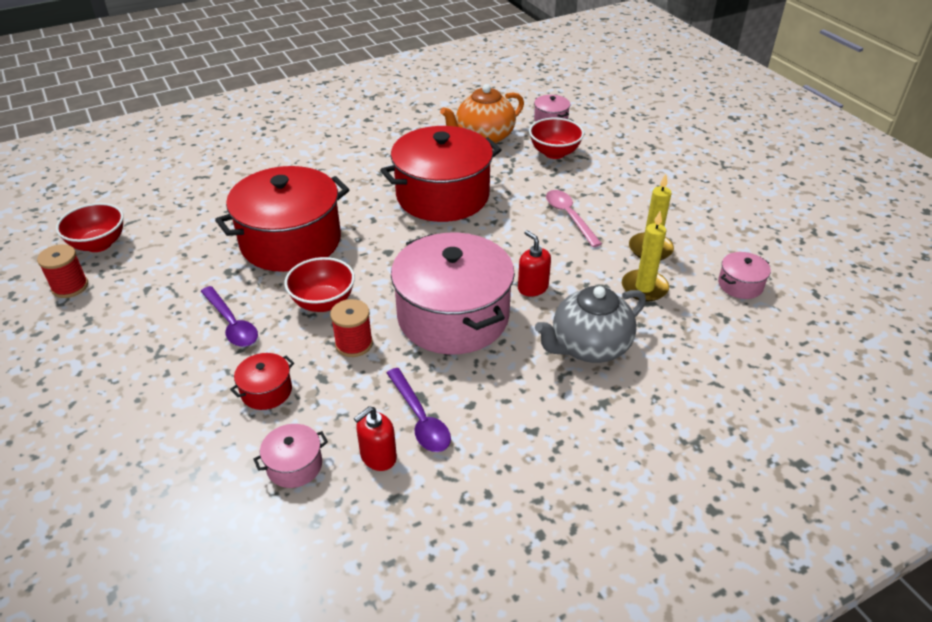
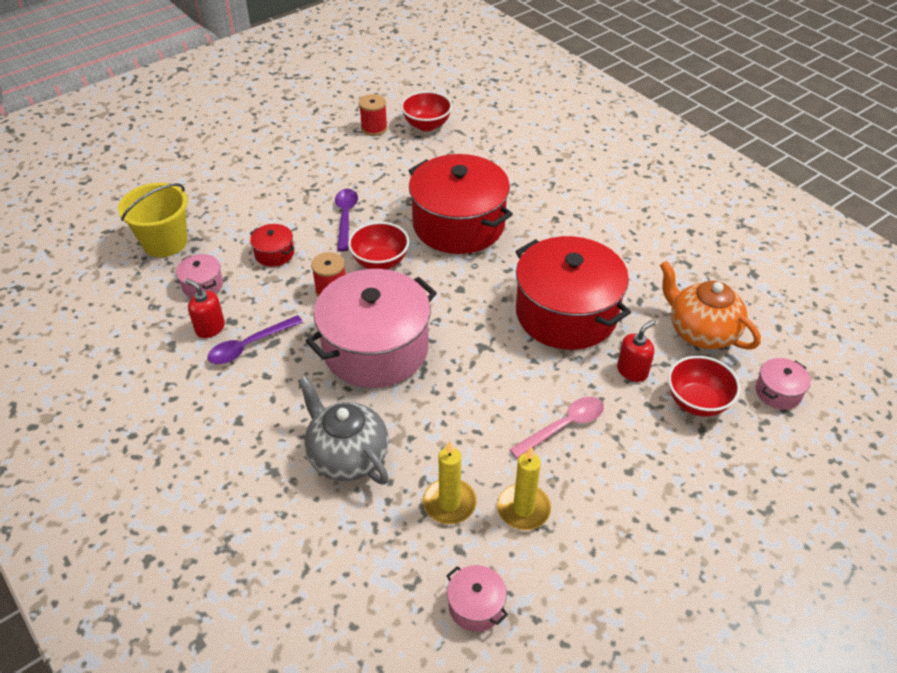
camera: 80 degrees right, 5 degrees up
purple spoon [200,286,258,347] -> purple spoon turned 135 degrees clockwise [335,189,358,251]
red soap dispenser [518,230,551,297] -> red soap dispenser moved to [617,320,655,382]
none -> yellow bucket [118,183,188,257]

